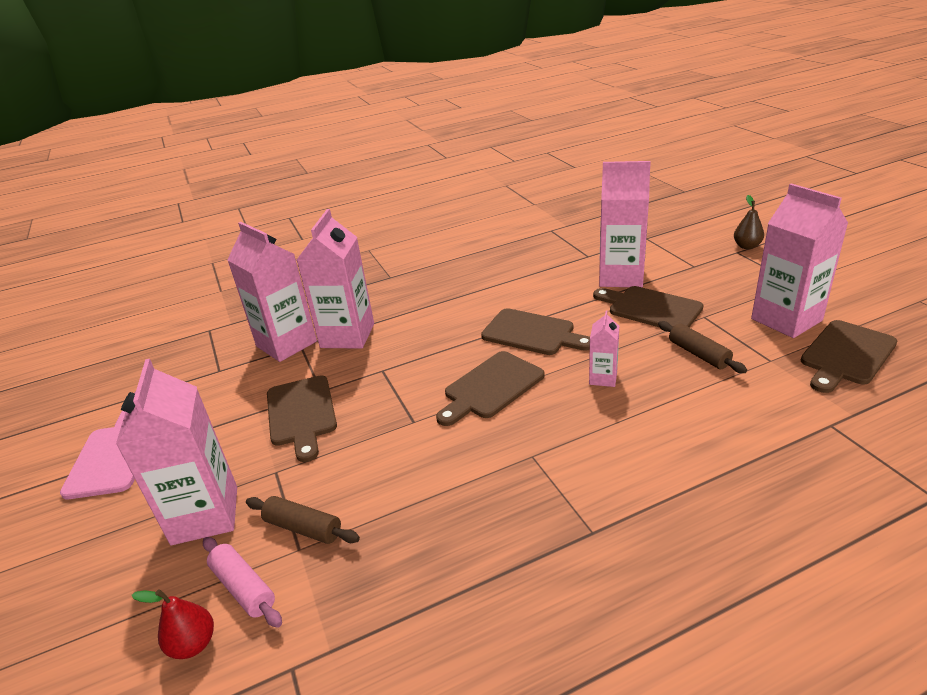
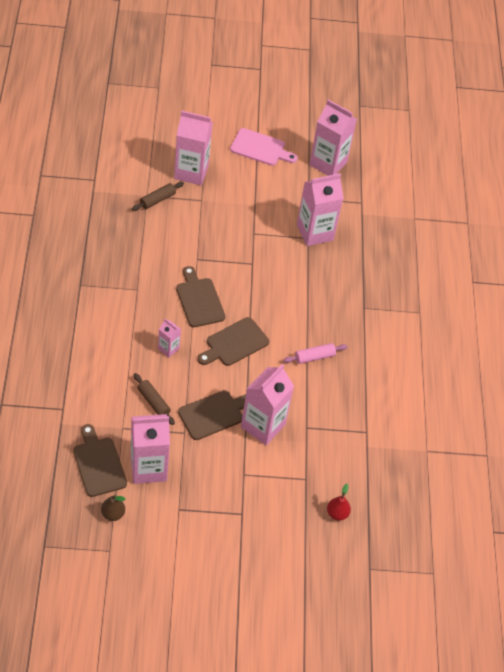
camera: 105 degrees right, 20 degrees up
red pear [132,589,214,659] -> red pear moved to [327,484,351,521]
pink rolling pin [203,537,282,628] -> pink rolling pin moved to [283,343,347,364]
brown cutting board [267,376,337,462] -> none
pink carton [297,209,374,349] -> pink carton moved to [309,100,357,176]
brown rolling pin [658,321,747,373] -> brown rolling pin turned 60 degrees clockwise [134,373,175,425]
brown pear [734,195,764,249] -> brown pear moved to [101,494,126,521]

